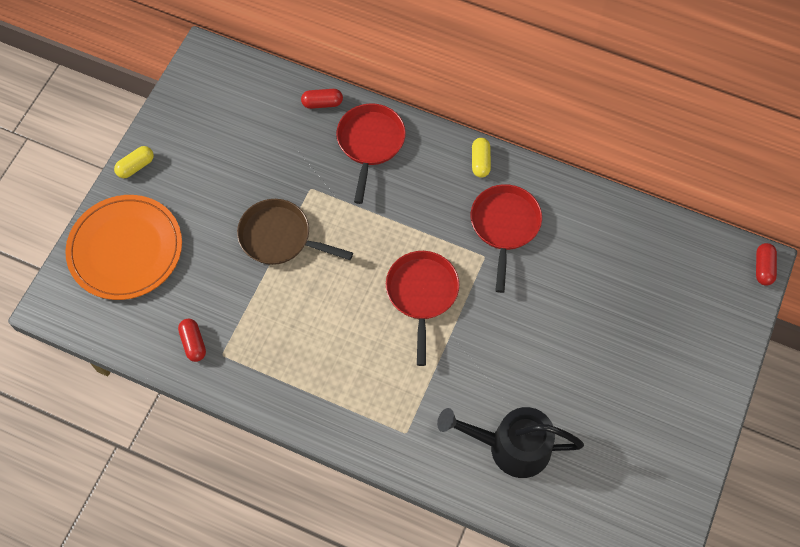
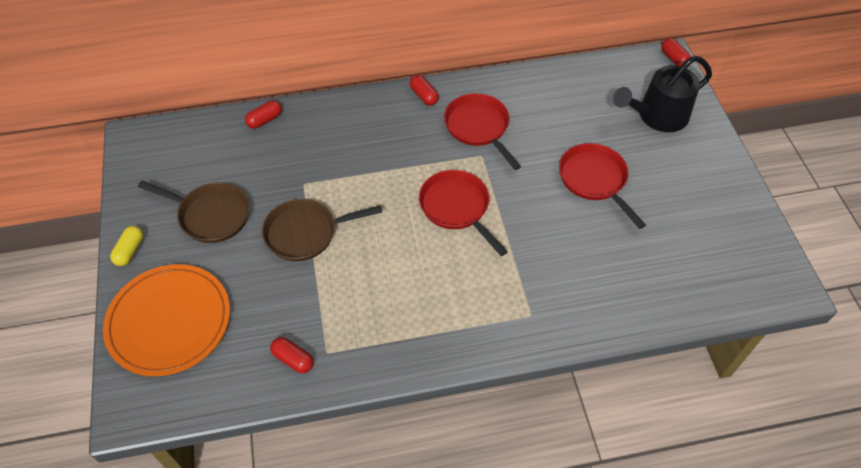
camera: 35 degrees left, 10 degrees down
red pan [336,103,406,204] -> red pan moved to [559,143,646,229]
black watering can [437,407,584,478] -> black watering can moved to [613,56,712,132]
yellow capsule [472,138,491,178] -> red capsule [410,75,439,106]
none -> brown pan [138,181,250,243]

